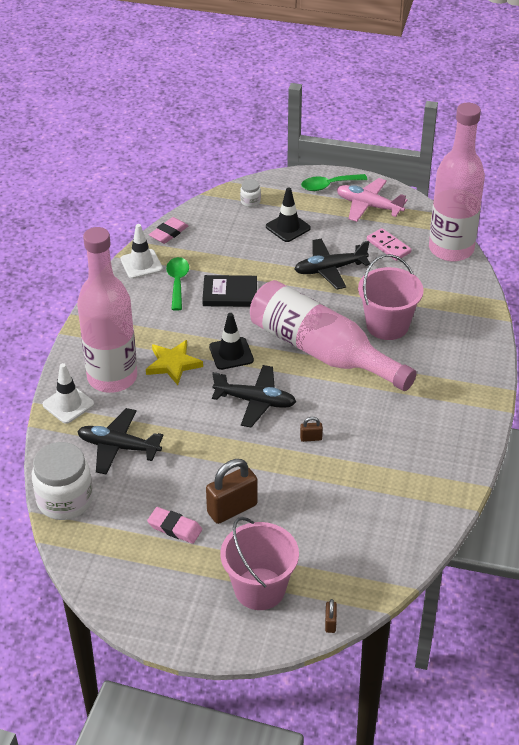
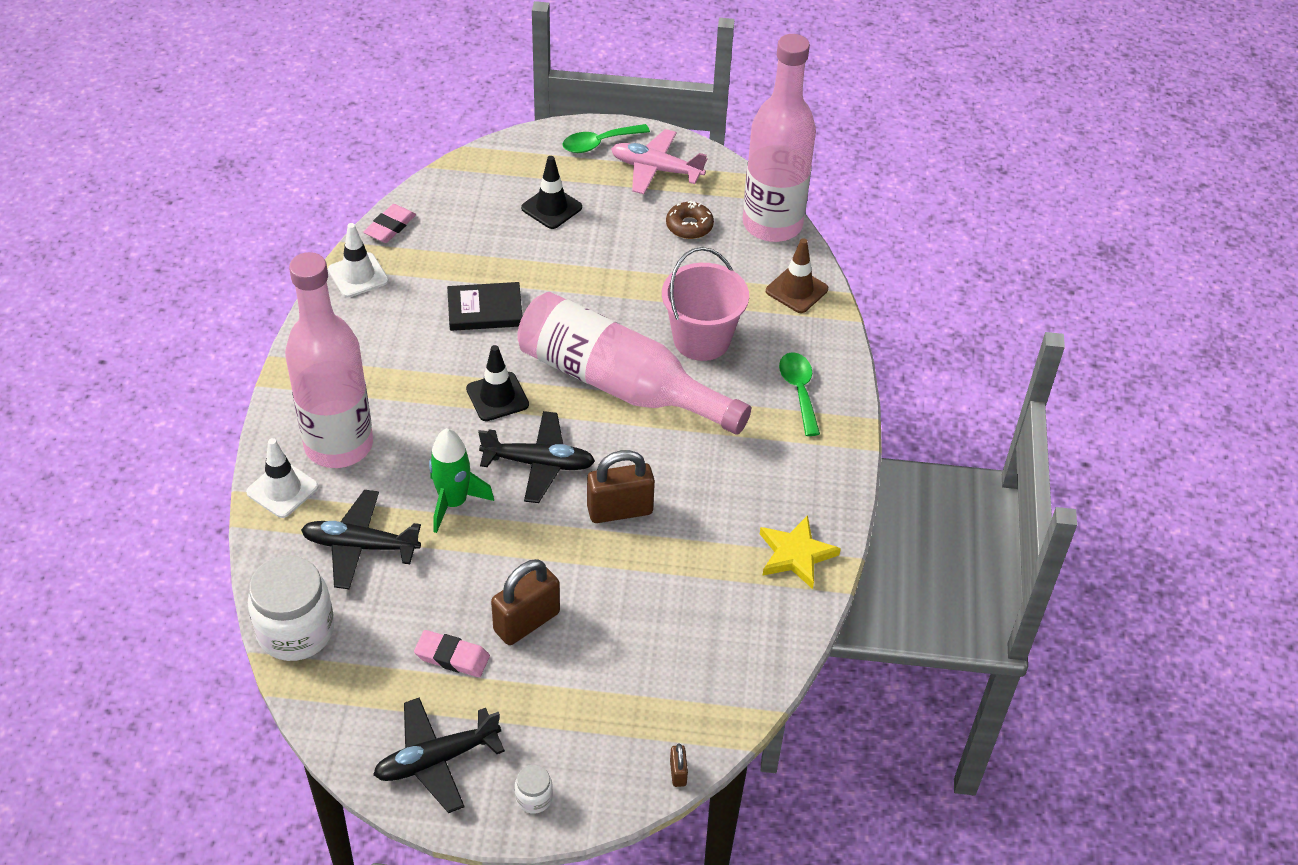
camera: 10 degrees left, 5 degrees up
yellow star [146,340,203,385] -> yellow star moved to [760,515,841,589]
green spoon [166,257,189,311] -> green spoon moved to [779,352,820,436]
pink bucket [220,517,299,610] -> none
white jar [240,179,261,207] -> white jar moved to [515,765,553,814]
black plane [294,238,370,289] -> black plane moved to [373,697,505,813]
brown padlock [300,417,323,442] -> brown padlock [587,450,655,523], size x2.20
pink domino [367,228,411,261] -> brown donut [666,201,714,239]
none -> green rocket [429,428,494,533]
none -> brown traffic cone [766,238,828,313]

